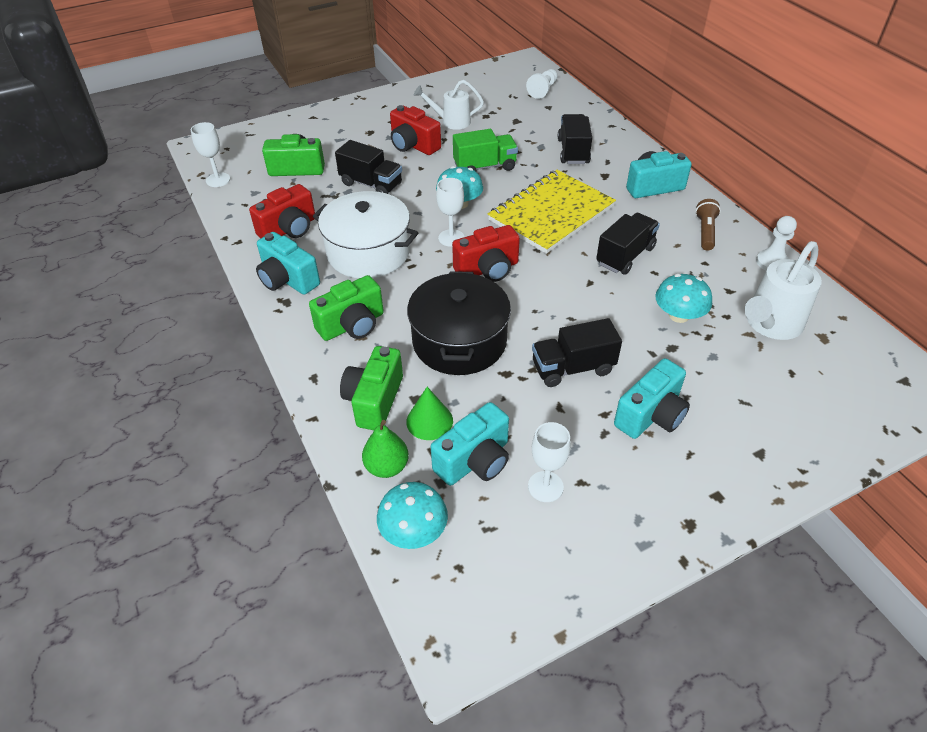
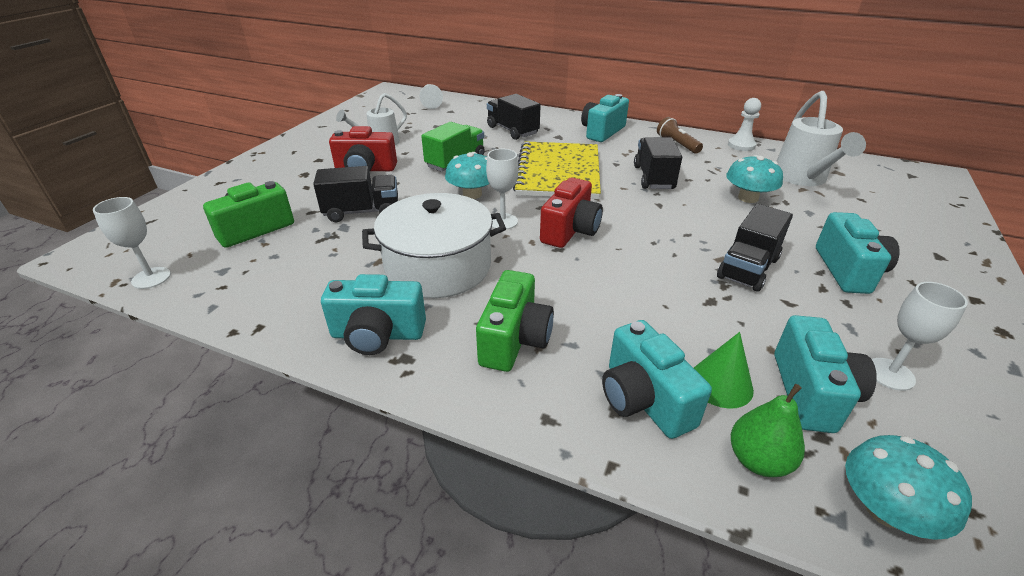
camera: 40 degrees left, 10 degrees down
red camera [249,184,315,238] -> none
green camera [340,346,403,430] -> turquoise camera [602,320,712,439]
black pot [407,271,511,375] -> none

